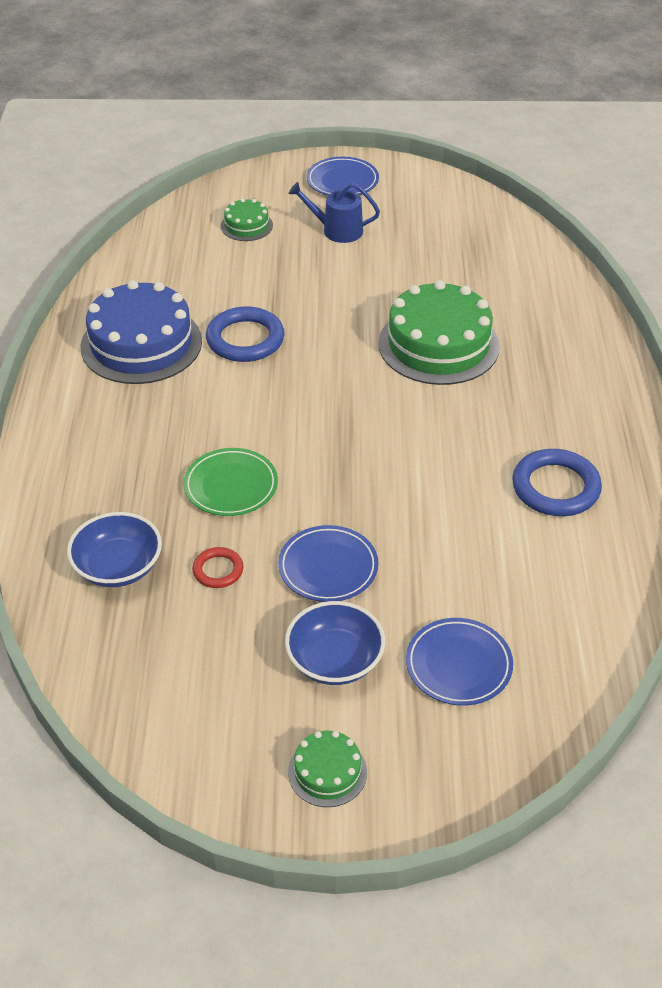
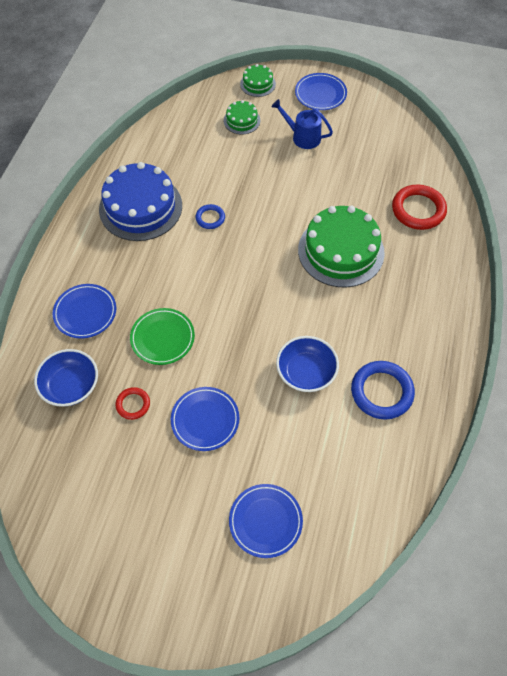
camera: 15 degrees right, 15 degrees up
blue ring [206,306,285,362] -> blue ring [195,204,225,229], size x0.54
blue bowl [285,601,385,685] -> blue bowl moved to [276,336,339,392]
green cake [288,731,367,807] -> green cake moved to [240,64,276,97]
none -> blue plate [53,284,116,339]
none -> red ring [392,185,447,230]

